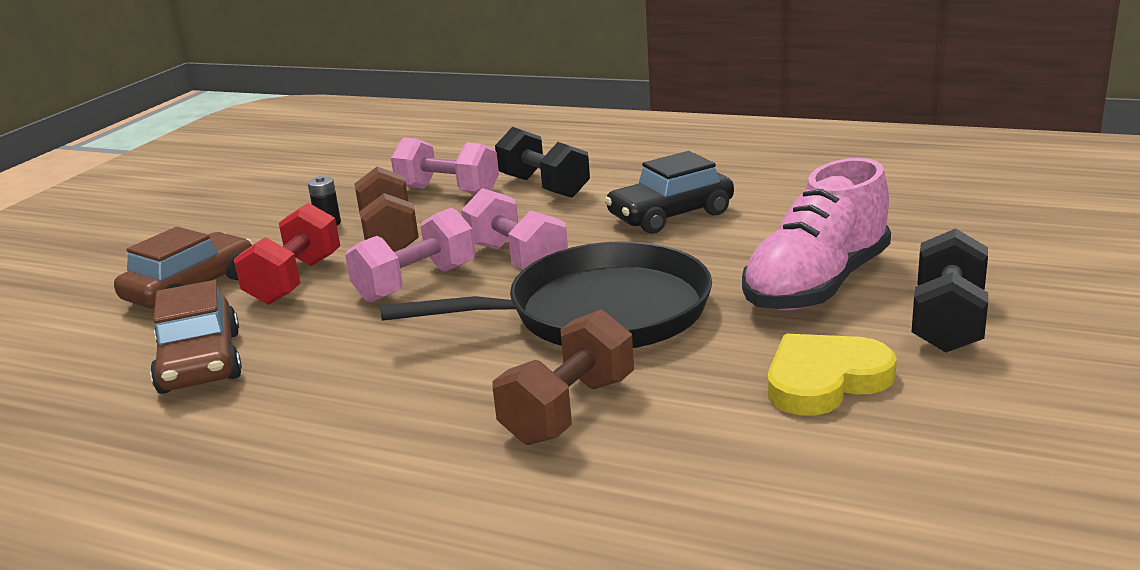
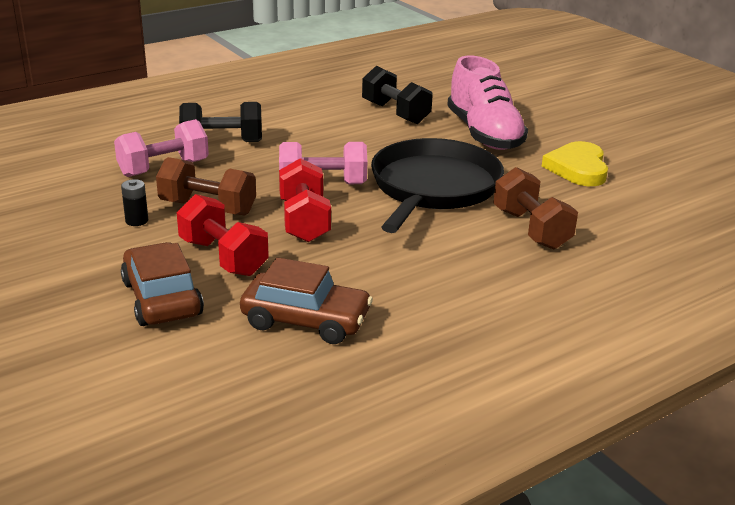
camera: 60 degrees left, 5 degrees up
pink dumbbell [345,208,476,302] -> red dumbbell [279,158,331,242]
black car [605,151,734,234] -> none
black dumbbell [912,228,988,353] -> black dumbbell moved to [362,66,433,124]

